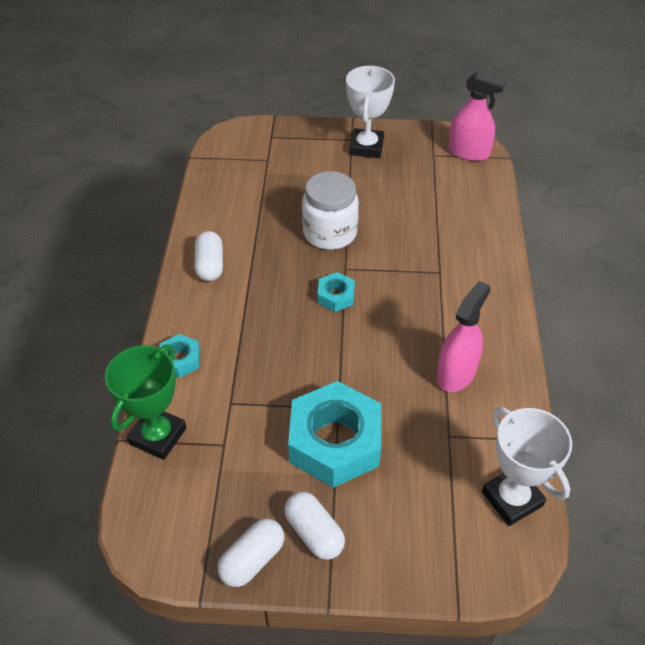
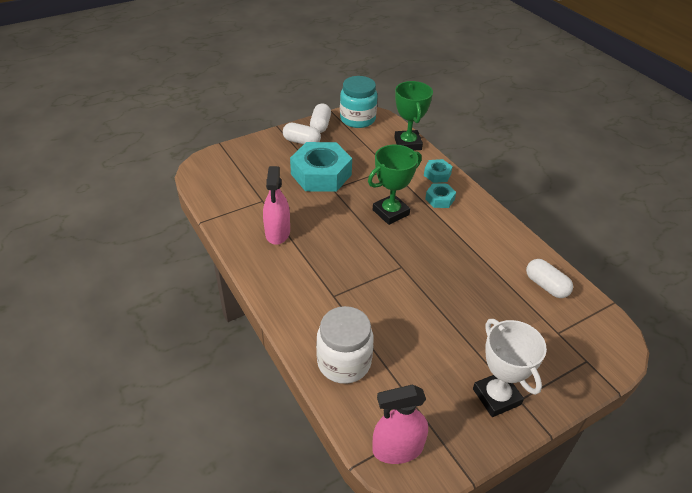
camera: 145 degrees right, 5 degrees down
white capsule [195,231,223,281] -> white capsule moved to [526,259,573,298]
white jar [302,171,359,250] -> white jar moved to [316,306,374,384]
turquoise nut [318,272,355,312] -> turquoise nut moved to [425,183,456,208]
white trophy [482,407,572,526] -> none
none -> turquoise jar [340,76,378,128]
none -> green trophy [368,145,422,225]

